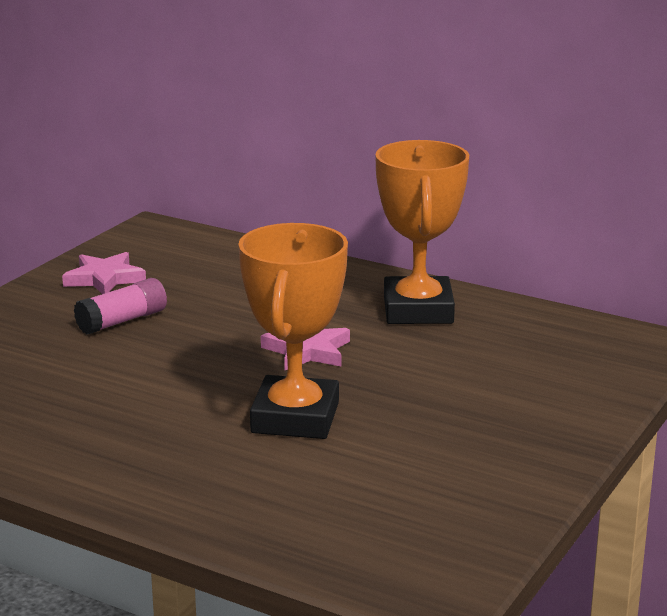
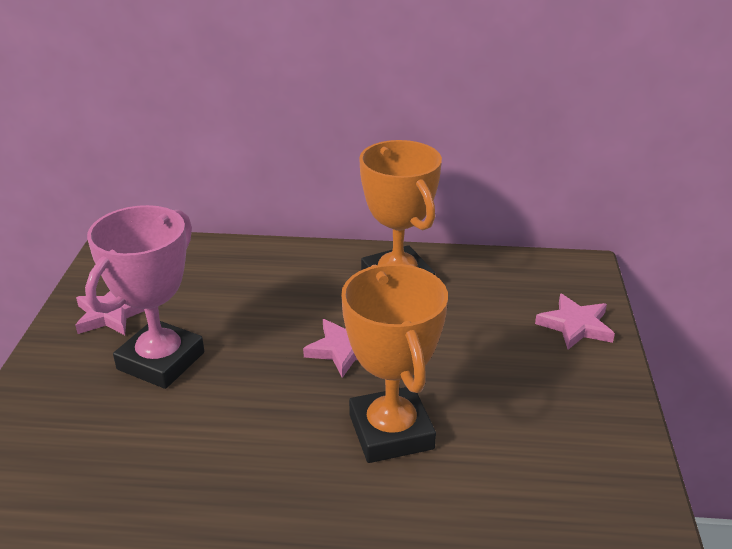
camera: 25 degrees left, 10 degrees up
pink glue stick [74,278,167,335] -> pink trophy [85,205,204,389]
none -> pink star [535,293,615,350]

